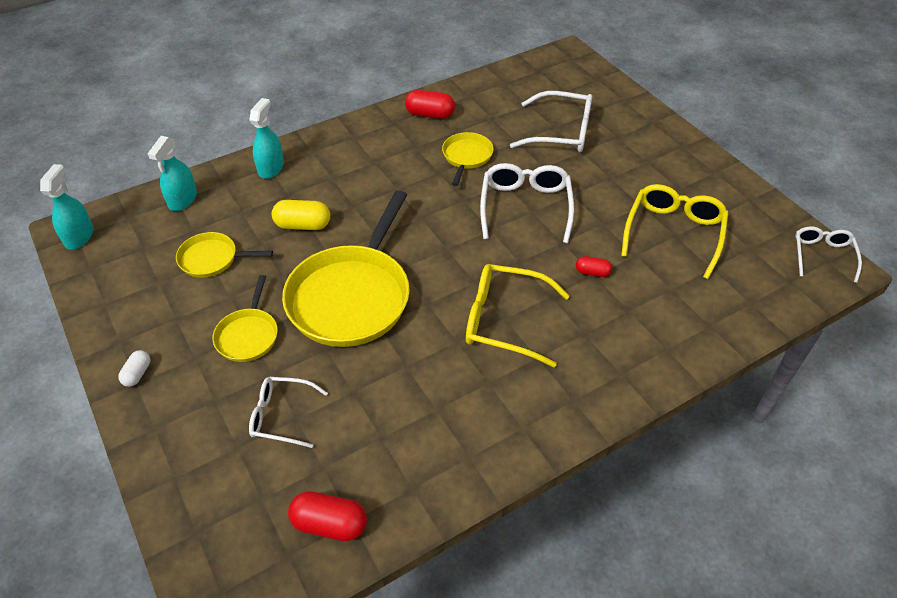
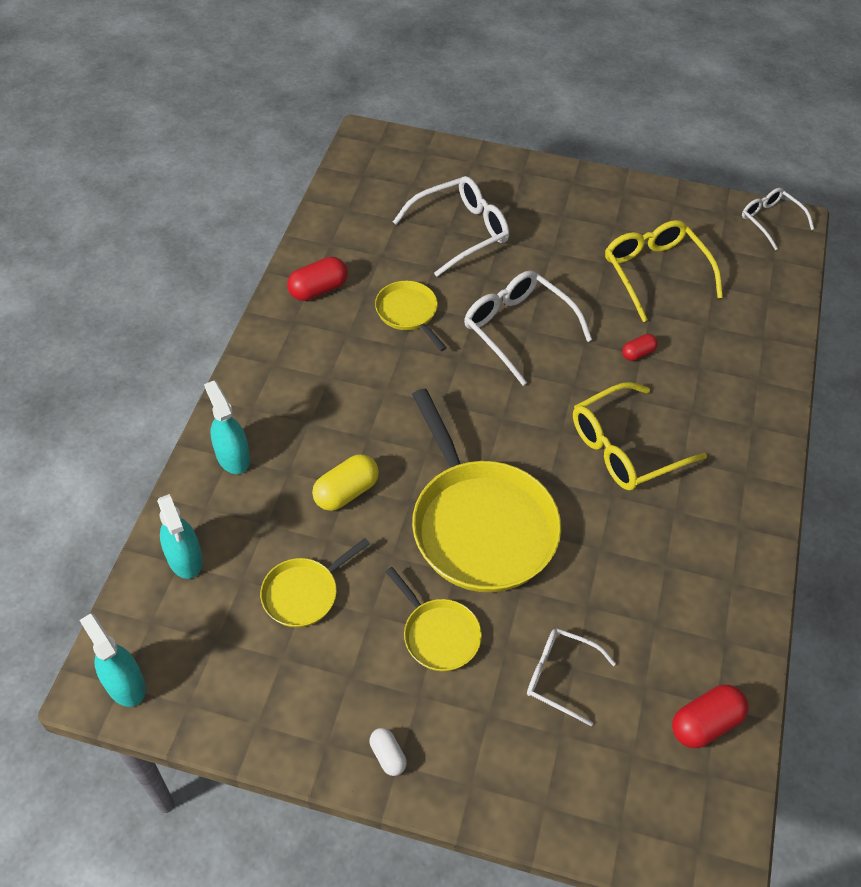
camera: 45 degrees left, 5 degrees up
white glasses [249,377,328,448] -> white glasses turned 60 degrees clockwise [527,628,616,726]

